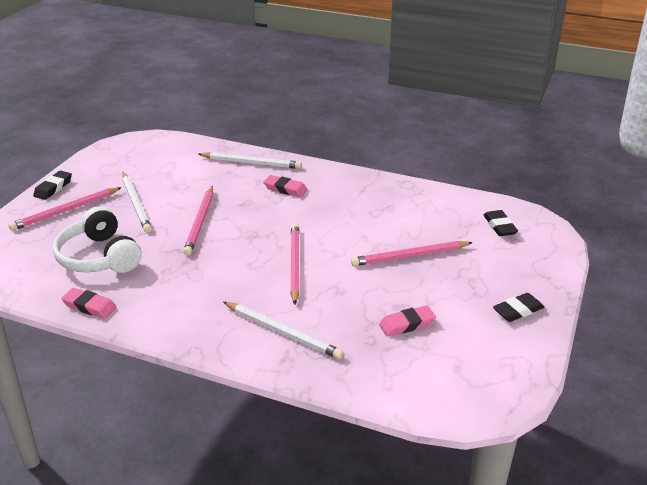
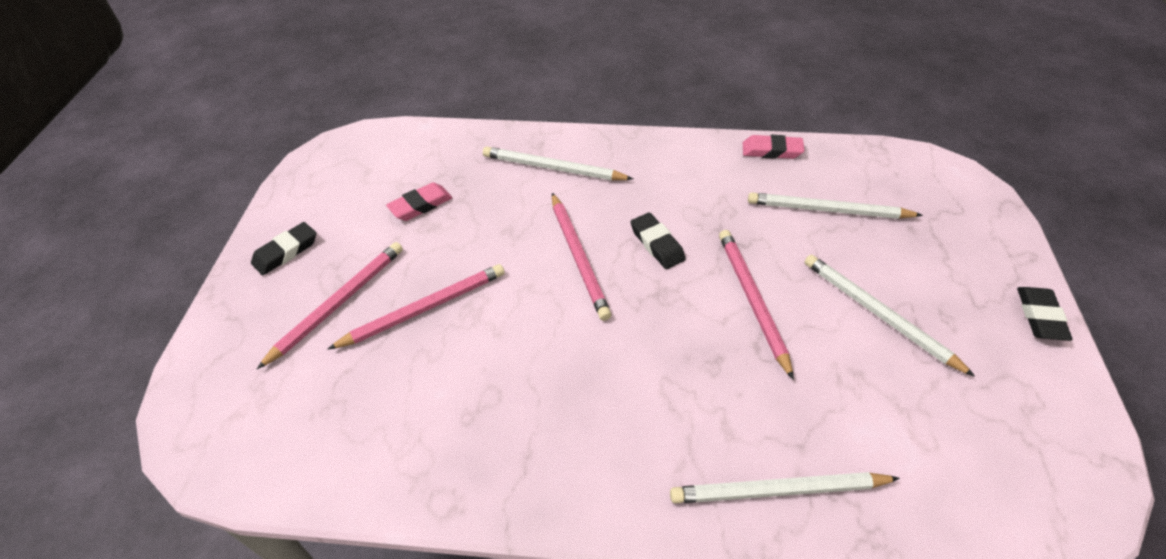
camera: 165 degrees right, 15 degrees up
pink pencil [8,187,122,231] -> pink pencil moved to [257,242,403,369]
white headphones [53,206,142,273] -> white pencil [748,192,923,219]
pink eraser [263,175,308,197] -> none
black eraser [484,210,518,236] -> black eraser moved to [630,212,686,269]

